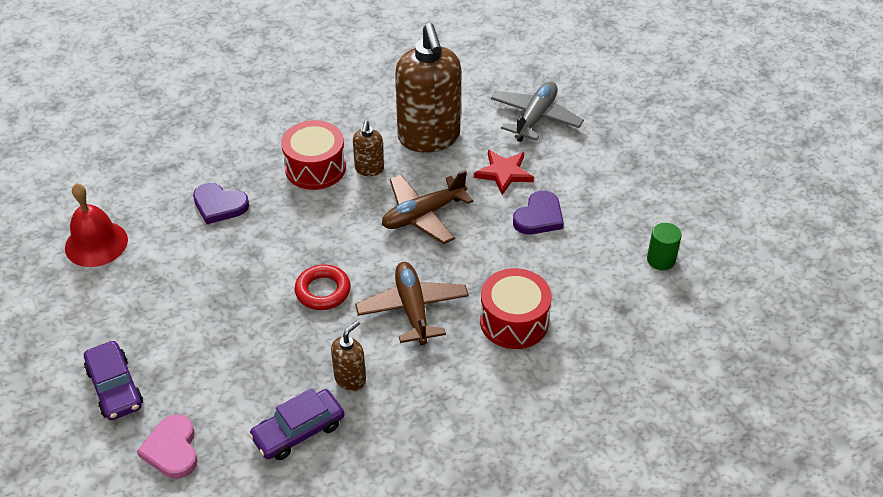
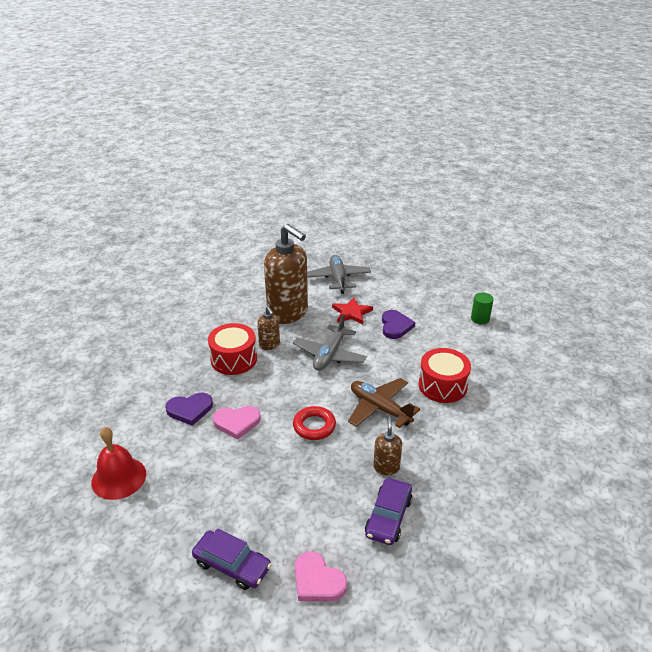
camera: 35 degrees left, 10 degrees down
brown plane [382,170,474,244] -> grey plane [293,314,367,371]
none -> pink heart [213,406,261,440]

